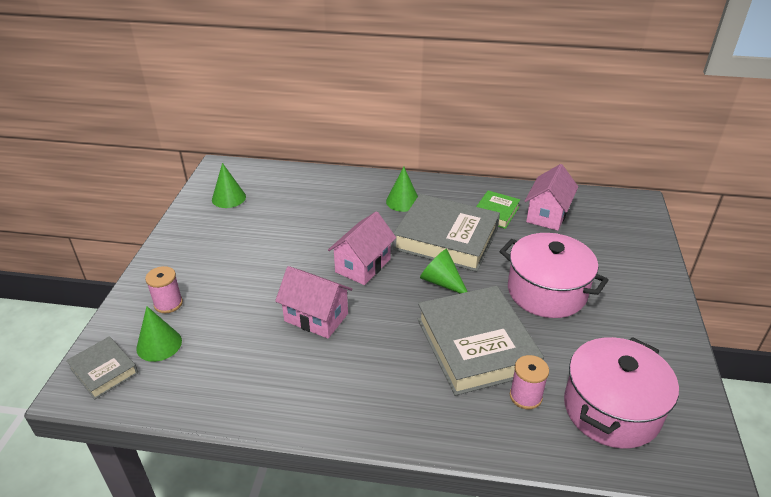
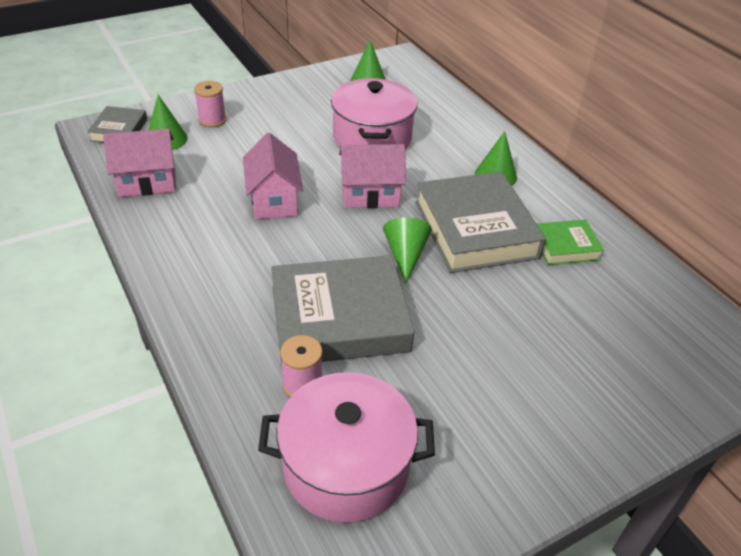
camera: 50 degrees right, 5 degrees up
grey book [418,286,544,396] -> grey book turned 45 degrees clockwise [271,255,415,365]
pink pot [500,233,609,318] -> pink pot moved to [331,78,417,149]
pink house [525,164,578,231] -> pink house moved to [103,129,176,197]

